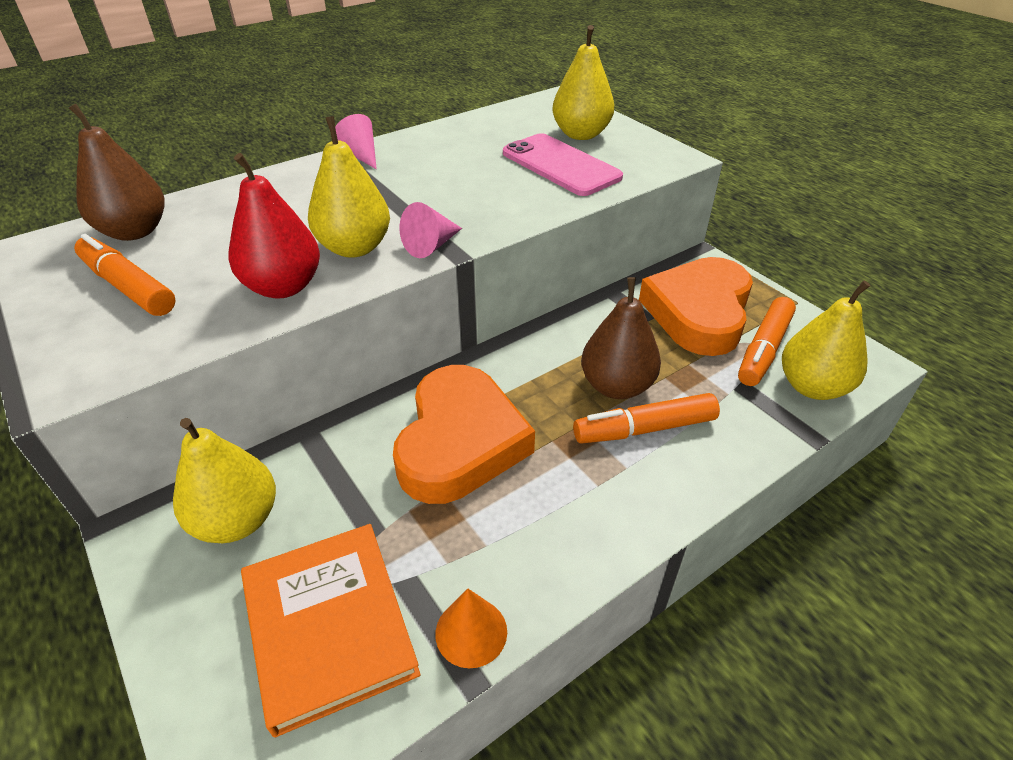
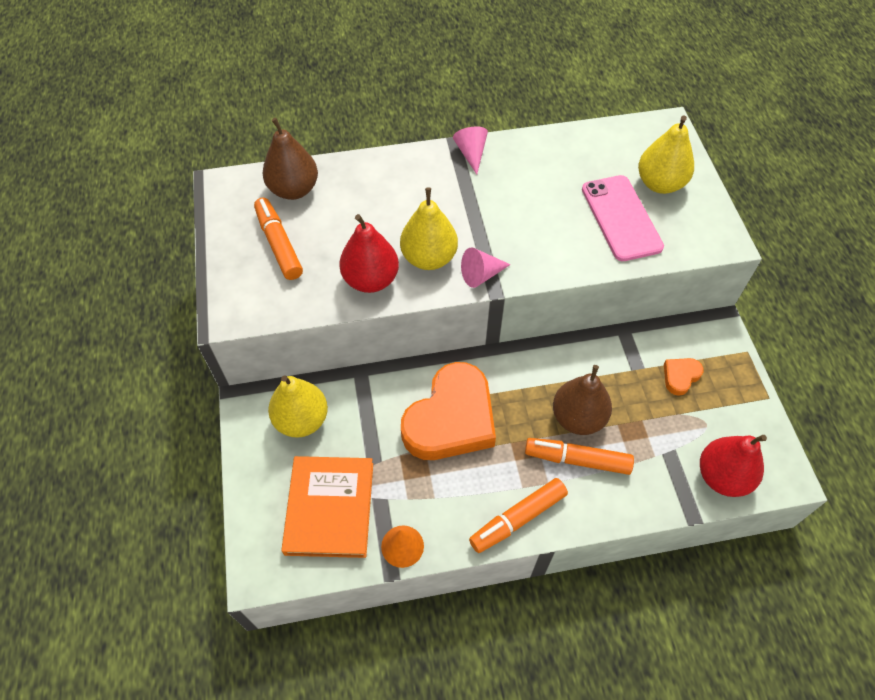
camera: 25 degrees right, 15 degrees up
orange heart [639,257,753,356] -> orange heart [664,358,704,396], size x0.42
orange marker [738,297,796,386] -> orange marker moved to [469,478,568,553]
yellow pear [782,280,870,400] -> red pear [700,435,767,497]

